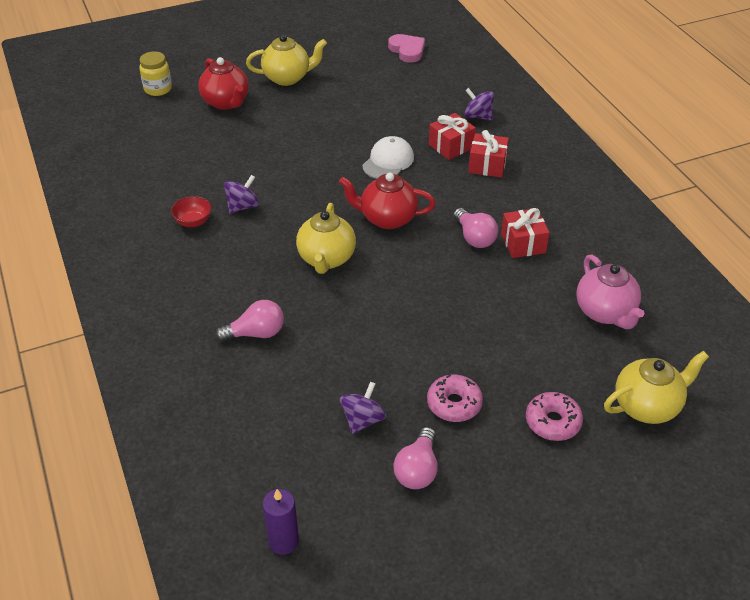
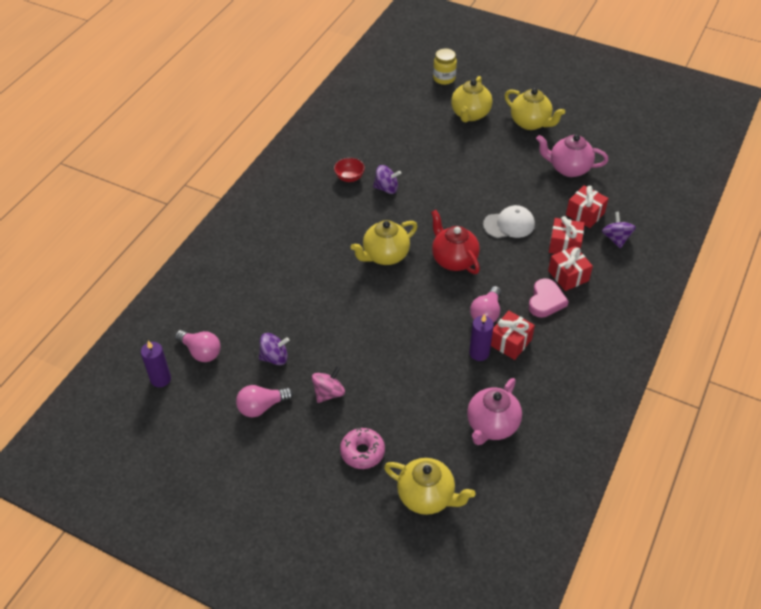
camera: 50 degrees right, 5 degrees up
red teapot [198,57,249,110] -> yellow teapot [451,76,492,122]
pink light bulb [215,300,284,342] -> pink light bulb moved to [175,330,221,362]
pink heart [388,34,425,63] -> pink heart moved to [529,278,569,318]
pink donut [427,375,483,422] -> pink spinning top [312,366,345,403]
none -> purple candle [469,314,494,361]
none -> pink teapot [536,134,608,177]
none -> red gift [566,185,609,228]

